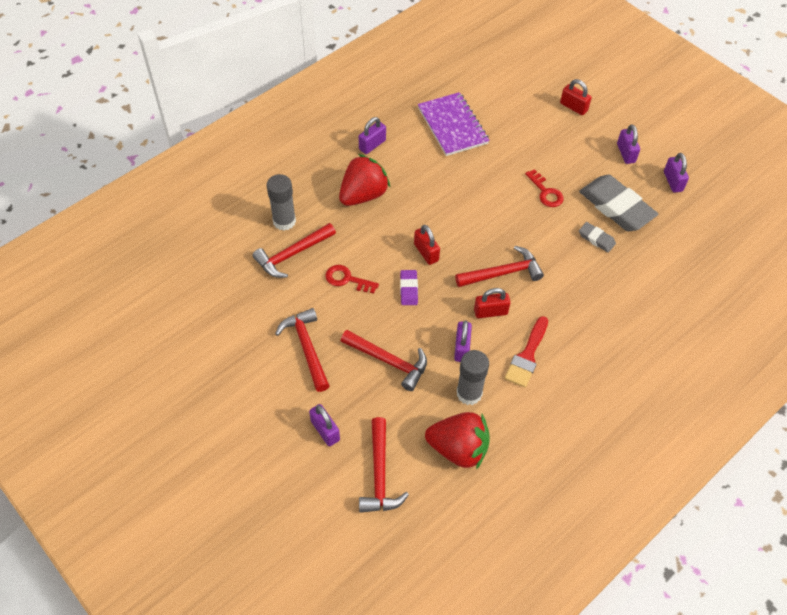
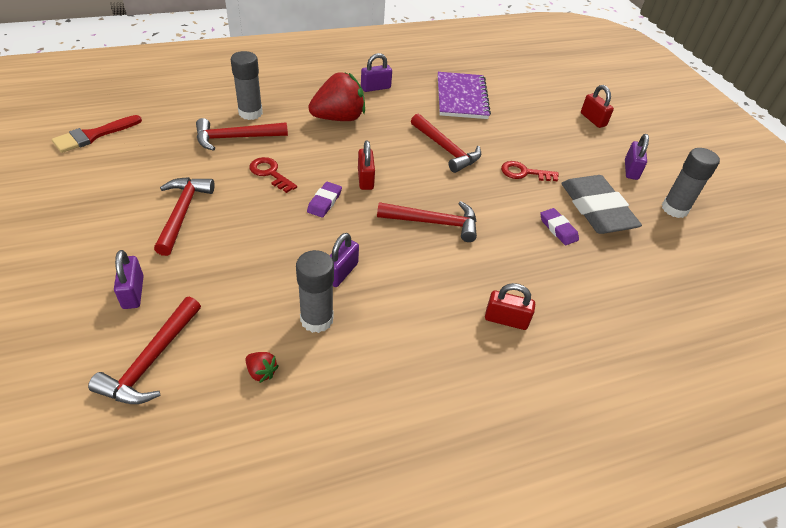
camera: 20 degrees right, 10 degrees down
red hammer [341,330,427,391] -> red hammer moved to [411,114,481,173]
red strawberry [425,412,489,469] -> red strawberry [246,352,279,383], size x0.41
red padlock [474,288,511,318] -> red padlock moved to [485,283,535,330]
red brush [505,316,548,388] -> red brush moved to [52,115,142,153]
red key [525,169,564,207] -> red key turned 105 degrees clockwise [501,161,559,181]
grey eraser [579,222,616,253] -> purple eraser [540,208,579,245]
purple padlock [664,153,689,193] -> grey glue stick [662,148,720,218]

